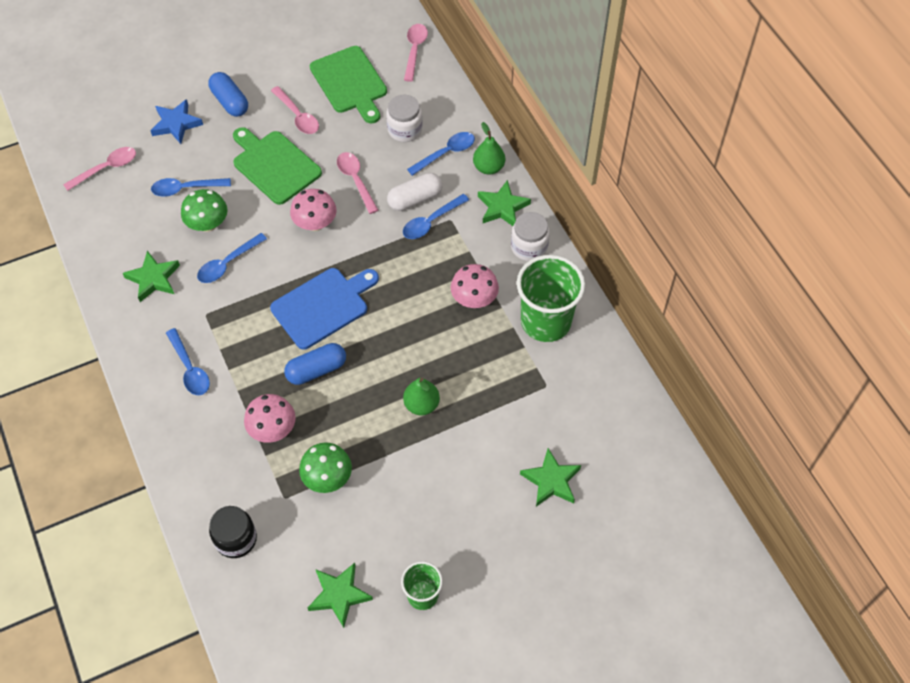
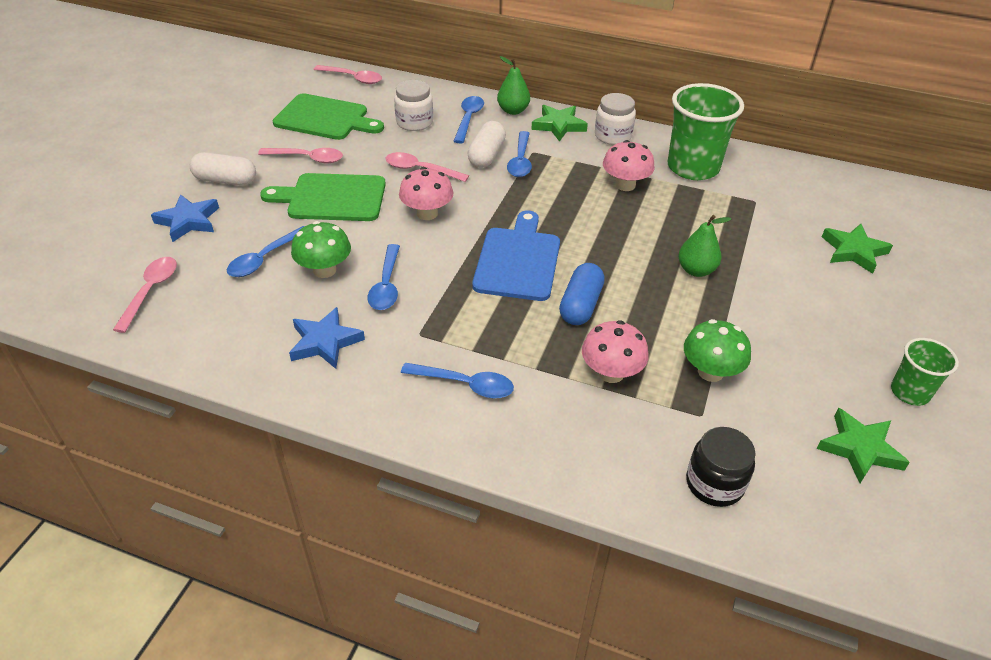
camera: 45 degrees left, 15 degrees down
green star [123,251,180,302] -> blue star [289,307,365,369]
blue capsule [208,72,248,117] -> white capsule [190,152,256,186]
pink spoon [404,24,428,82] -> pink spoon turned 150 degrees clockwise [313,65,382,84]

